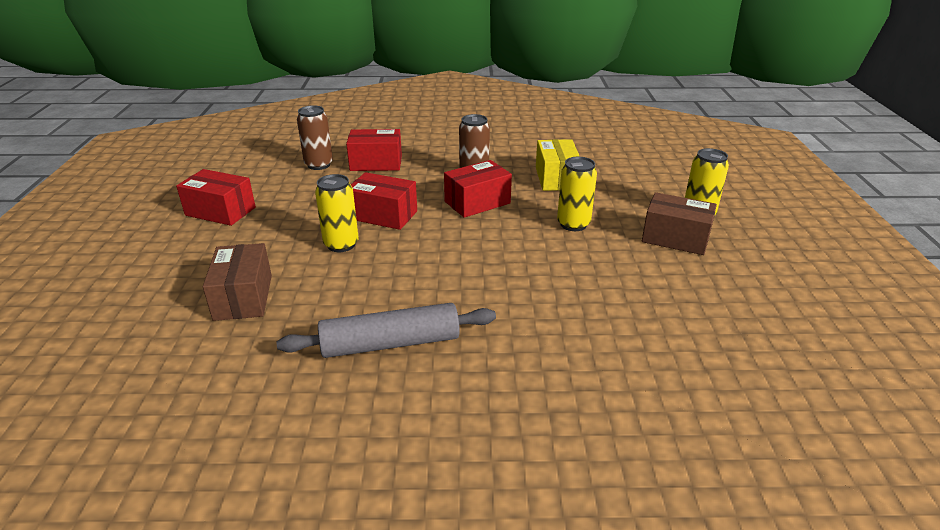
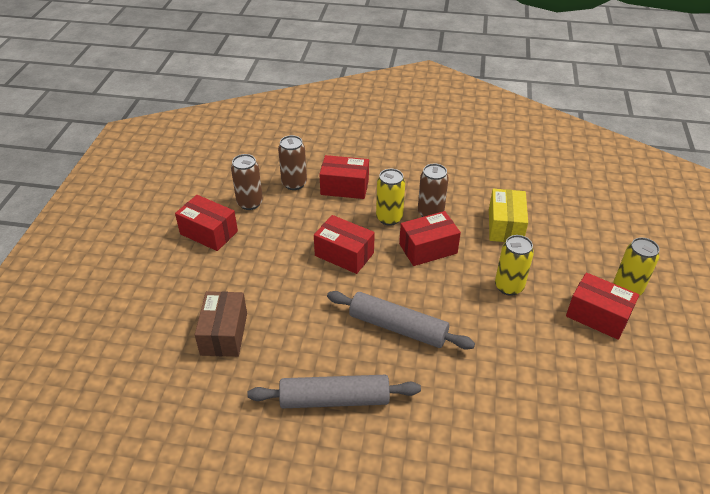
camera: 10 degrees right, 10 degrees up
yellow can [315,174,359,252] -> yellow can moved to [376,169,405,226]
brown box [642,192,717,255] -> red box [566,273,639,340]
none -> brown can [231,154,263,210]
none -> grey rolling pin [327,291,475,350]

